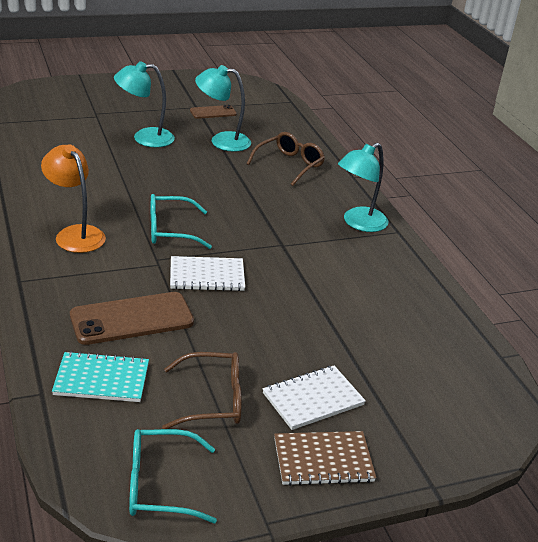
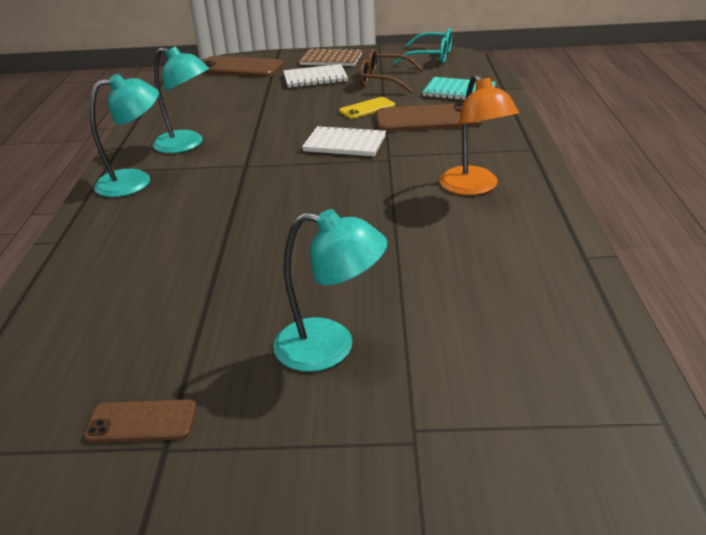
camera: 155 degrees left, 0 degrees up
turquoise glasses [151,194,212,249] -> none
turquoise lamp [195,65,251,152] -> turquoise lamp moved to [153,46,209,153]
brown glasses [247,132,325,186] -> none
none -> brown phone [202,56,284,77]
none -> yellow phone [339,97,395,119]

